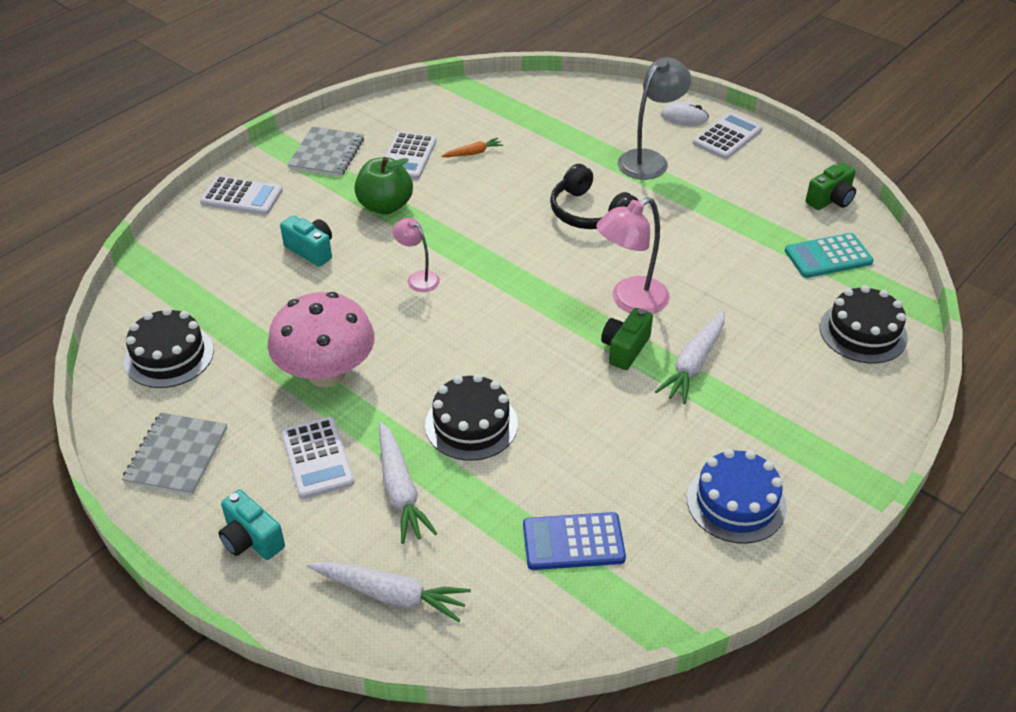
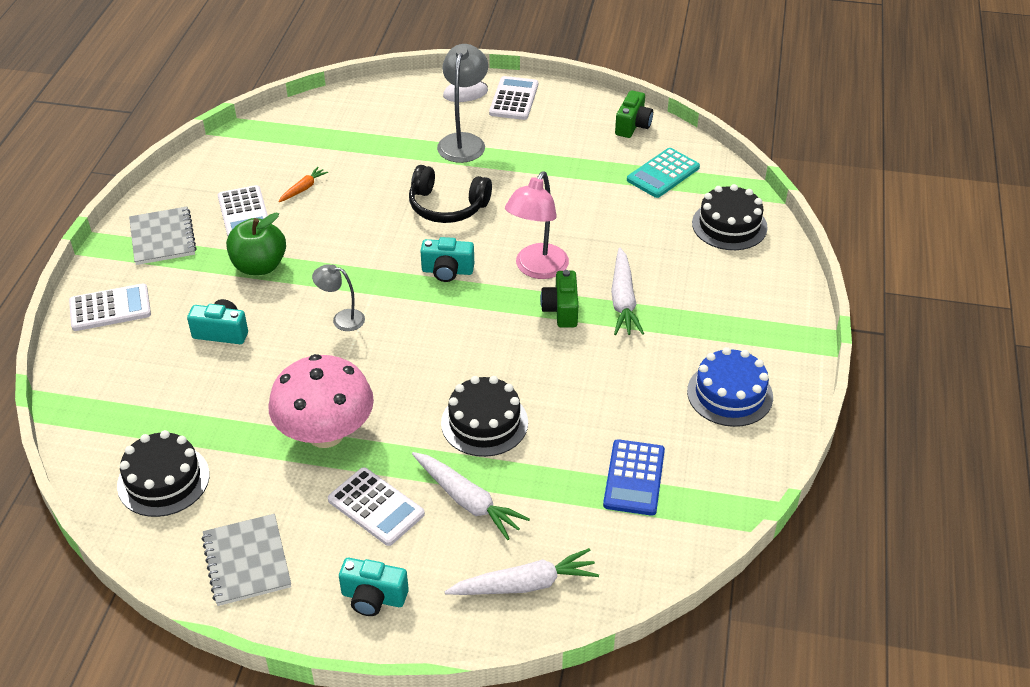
camera: 30 degrees left, 0 degrees up
pink lamp [393,218,440,292] -> grey lamp [312,264,365,331]
blue calculator [523,512,626,570] -> blue calculator turned 45 degrees counterclockwise [603,439,665,516]
none -> turquoise camera [420,237,474,282]

